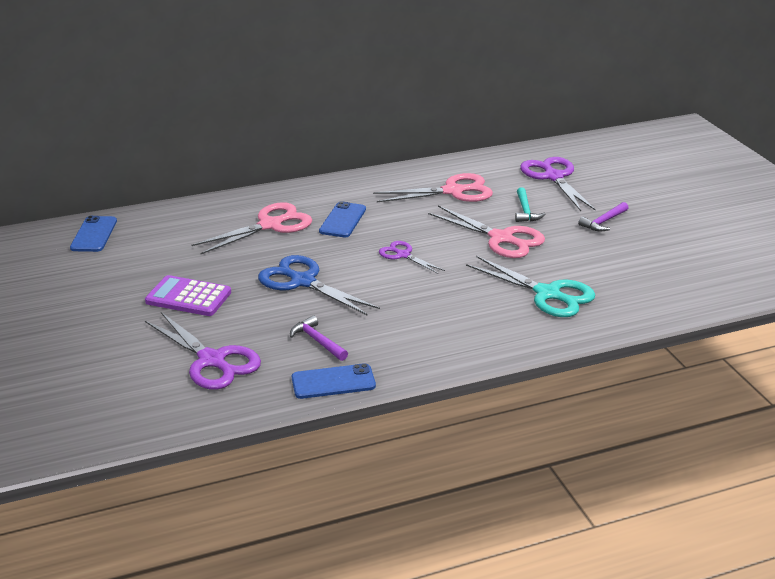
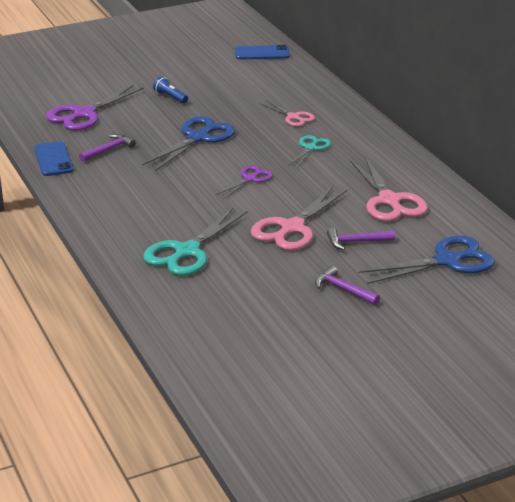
camera: 85 degrees right, 0 degrees up
purple calculator [145,275,231,316] -> blue flashlight [153,76,188,103]
pink scissors [192,202,312,254] -> pink scissors [260,100,315,126], size x0.57
blue phone [319,201,366,237] -> turquoise scissors [288,135,331,169]
turquoise hammer [515,187,545,222] -> purple hammer [327,228,395,250]
purple scissors [520,157,596,211] -> blue scissors [359,236,495,284]

